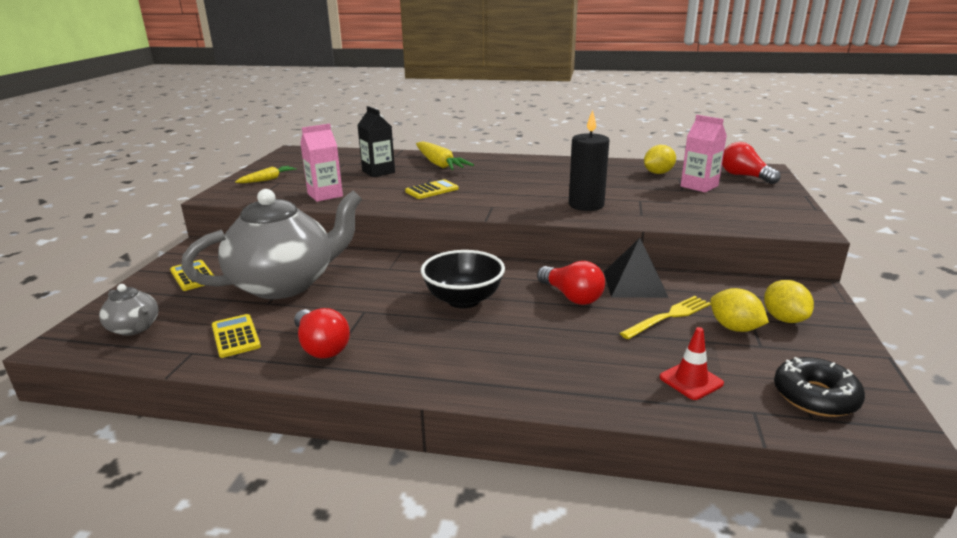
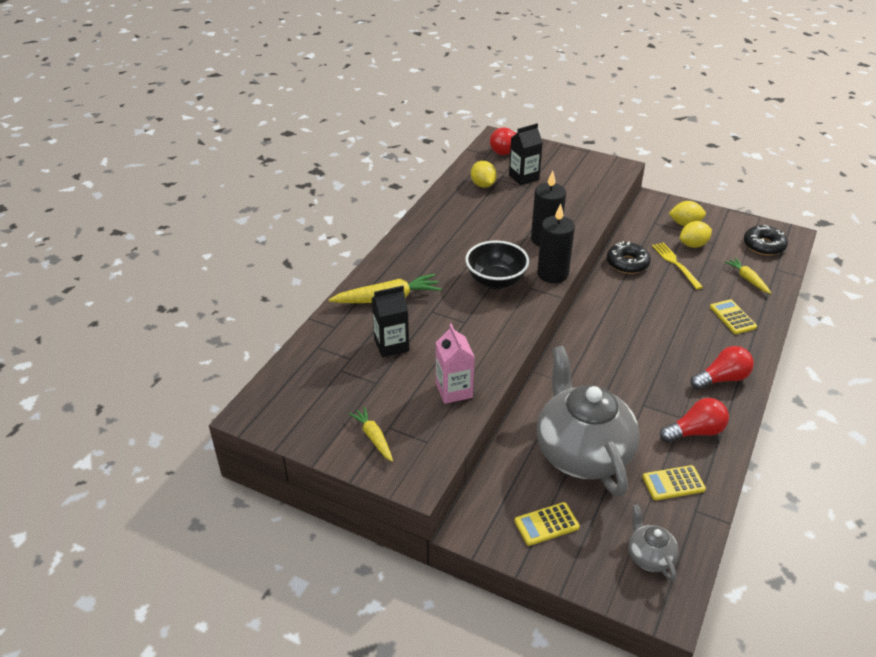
camera: 75 degrees left, 15 degrees up
grey teapot [99,284,159,336] -> grey teapot turned 75 degrees counterclockwise [629,504,678,581]
yellow calculator [405,179,459,199] -> yellow calculator moved to [710,299,757,334]
black bowl [421,250,505,308] -> black bowl moved to [465,241,529,289]
red light bulb [537,261,605,305] -> red light bulb moved to [690,346,754,390]
black pyramid [604,238,669,298] -> black donut [607,241,651,274]
red traffic cone [660,327,724,400] -> yellow carrot [725,258,771,294]
pink carton [681,115,727,193] -> black carton [509,123,543,185]
none -> black candle [537,204,575,283]

